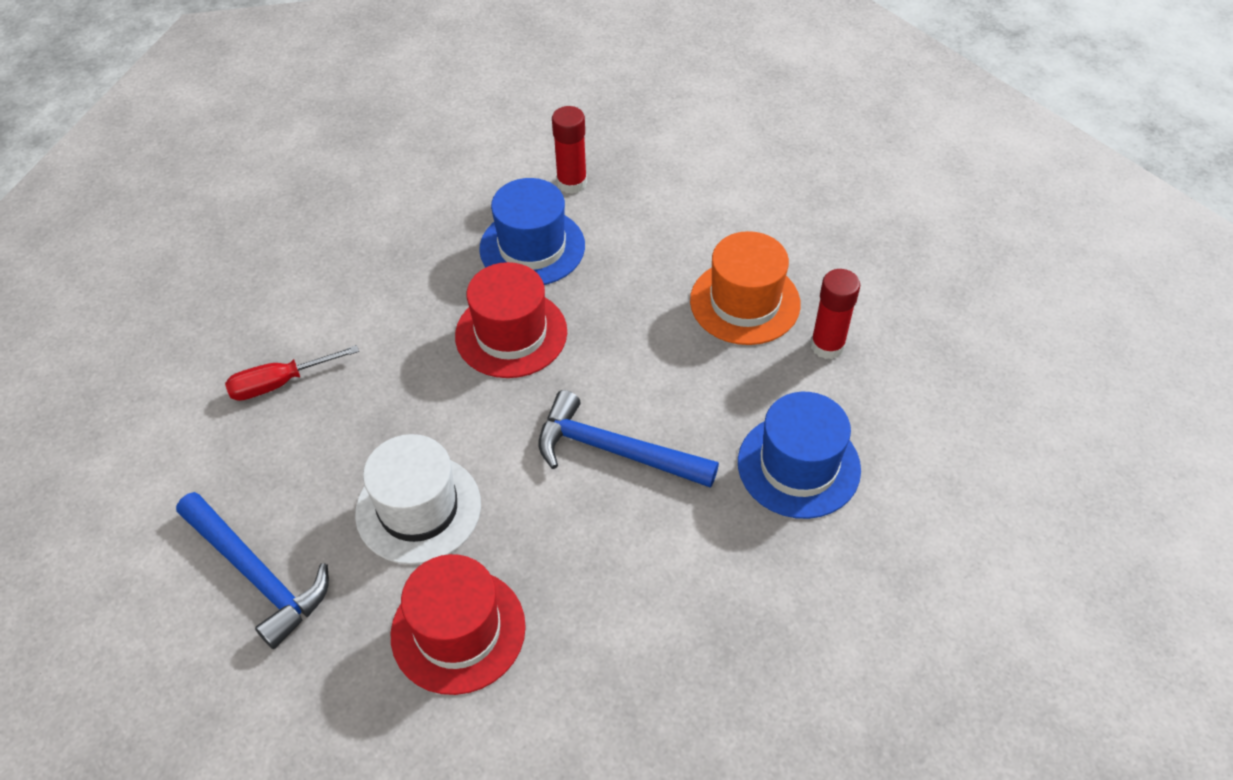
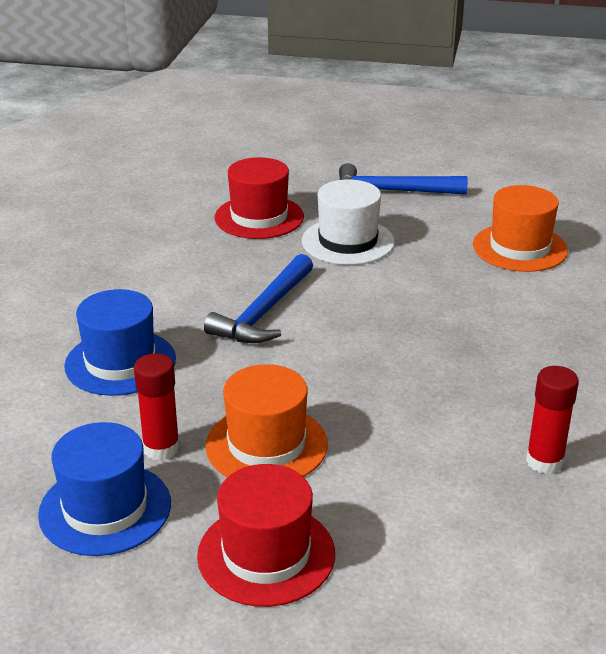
camera: 140 degrees right, 20 degrees down
red screwdriver [225,345,359,401] -> orange hat [473,185,568,272]
red hat [455,262,567,378] -> red hat moved to [197,464,335,607]
blue hat [479,178,585,285] -> blue hat moved to [38,422,171,556]
blue hammer [538,390,719,488] -> blue hammer turned 135 degrees clockwise [204,254,313,343]

